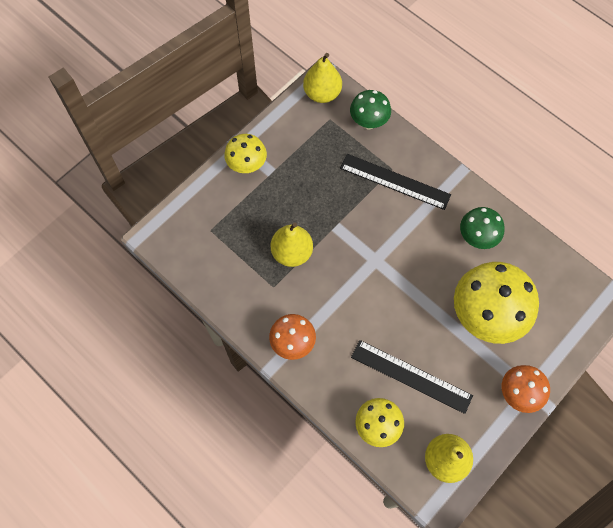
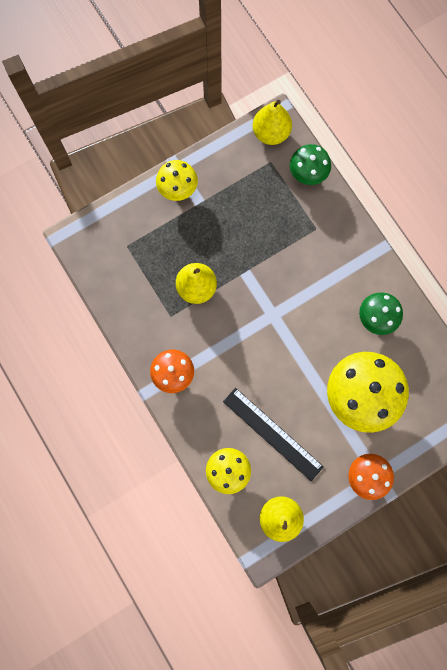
camera: 15 degrees right, 10 degrees up
black ruler [340,154,451,210] -> none

